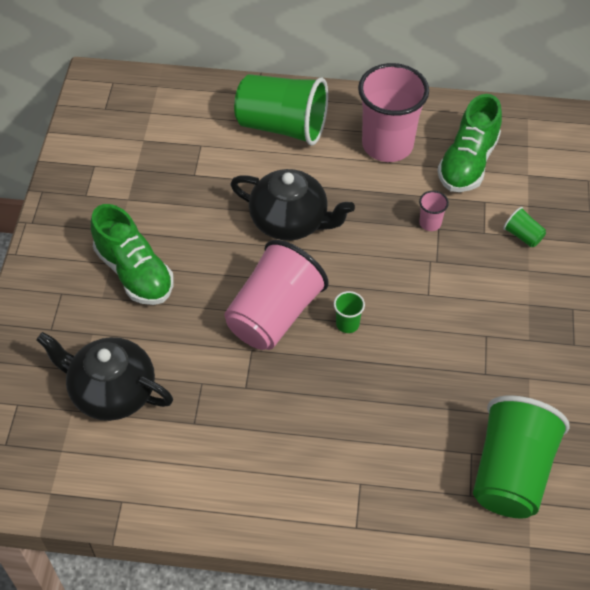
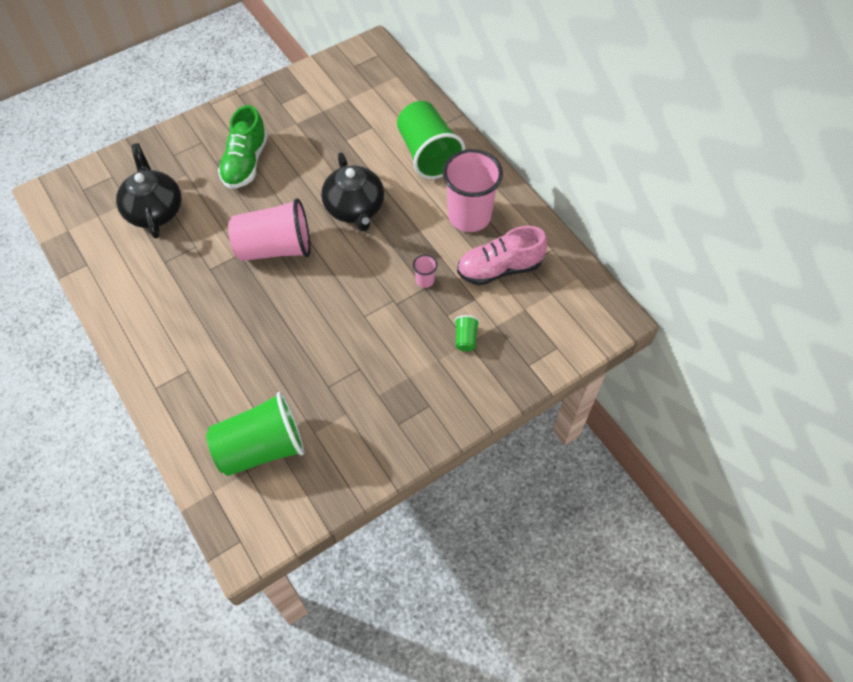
camera: 50 degrees right, 5 degrees up
green cup [334,291,365,333] -> none
green shoe [437,94,502,192] -> pink shoe [457,226,548,285]

